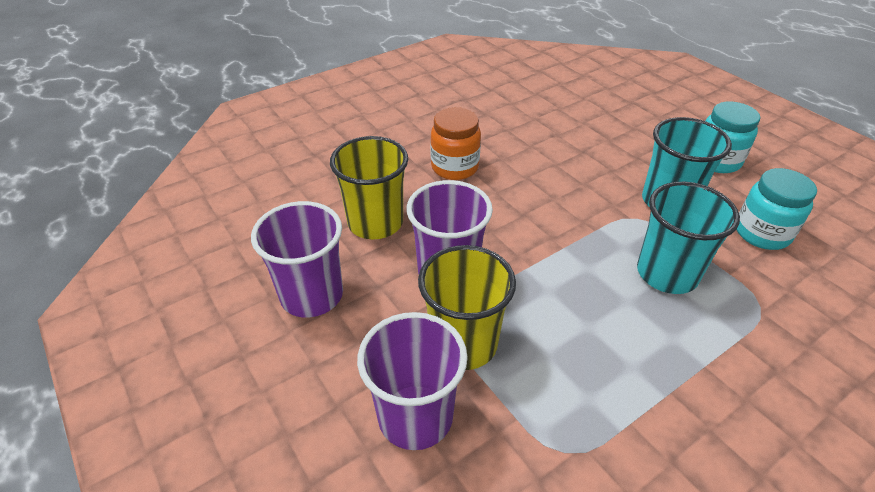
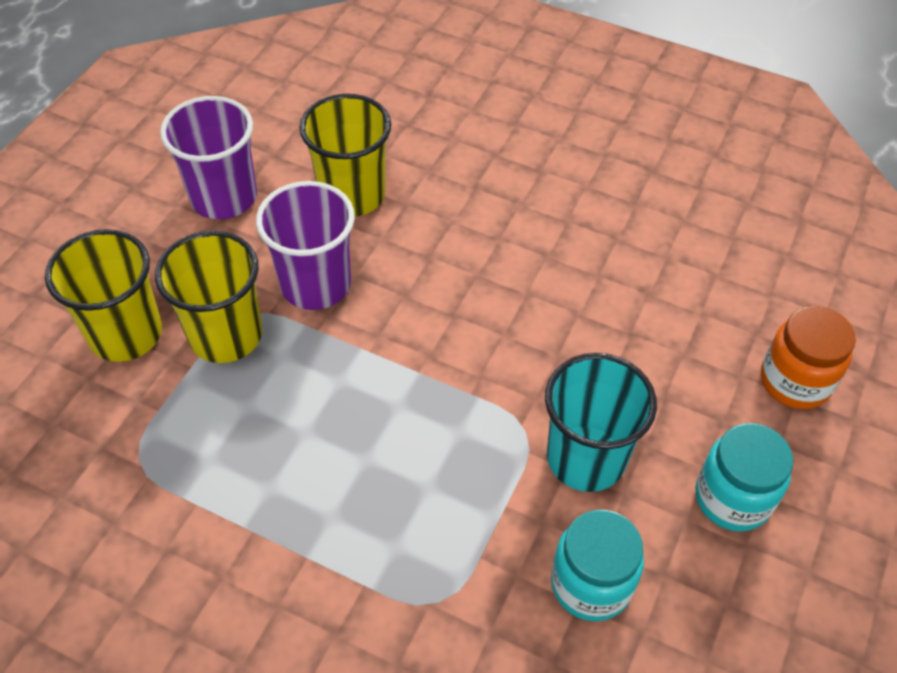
camera: 60 degrees right, 10 degrees up
purple cup [357,312,468,450] -> yellow cup [45,229,162,362]
orange jar [431,107,481,180] -> orange jar moved to [761,306,856,409]
turquoise cup [637,182,740,294] -> none

